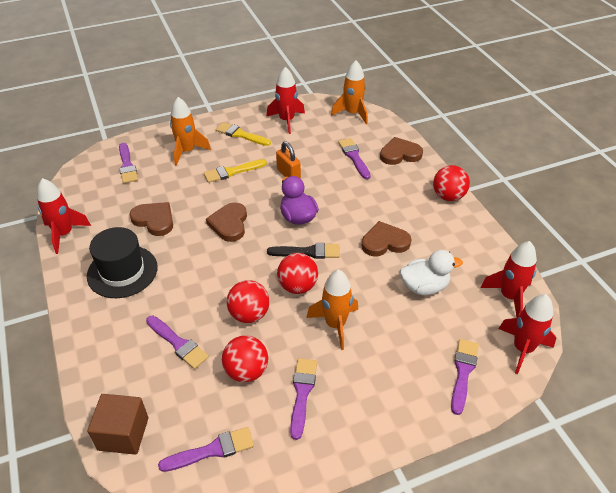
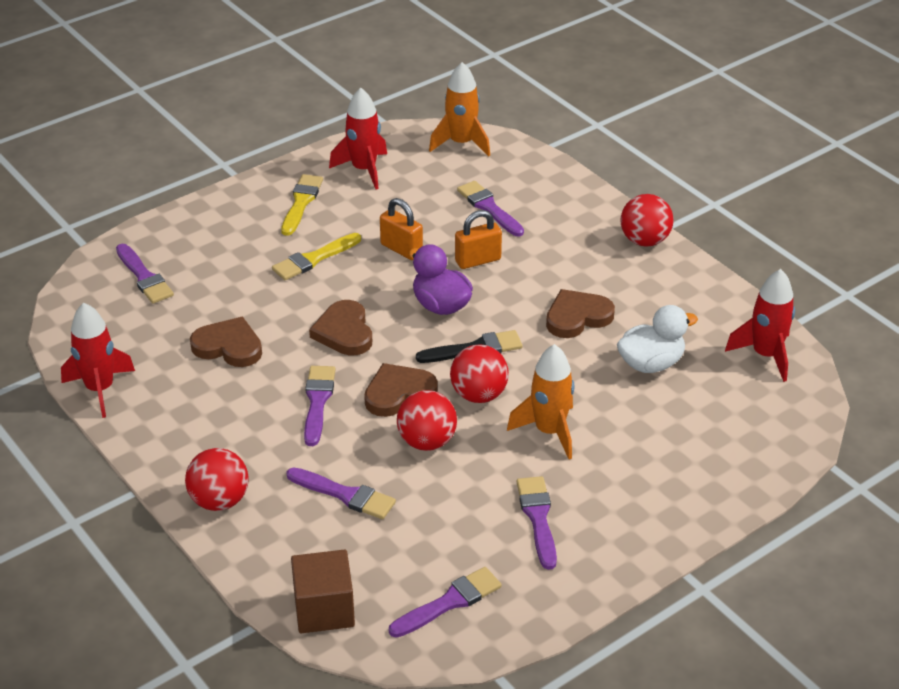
camera: 15 degrees left, 5 degrees down
black hat [87,227,158,298] -> none
orange rocket [170,97,211,166] -> none
yellow brush [216,122,271,146] -> yellow brush turned 90 degrees clockwise [281,174,323,236]
red ball [222,335,268,382] -> red ball moved to [185,448,249,511]
brown heart [380,137,423,165] -> brown heart moved to [364,363,438,417]
purple brush [451,339,479,415] -> purple brush moved to [304,366,336,446]
red rocket [498,294,556,374] -> none
none -> orange padlock [455,210,502,269]

